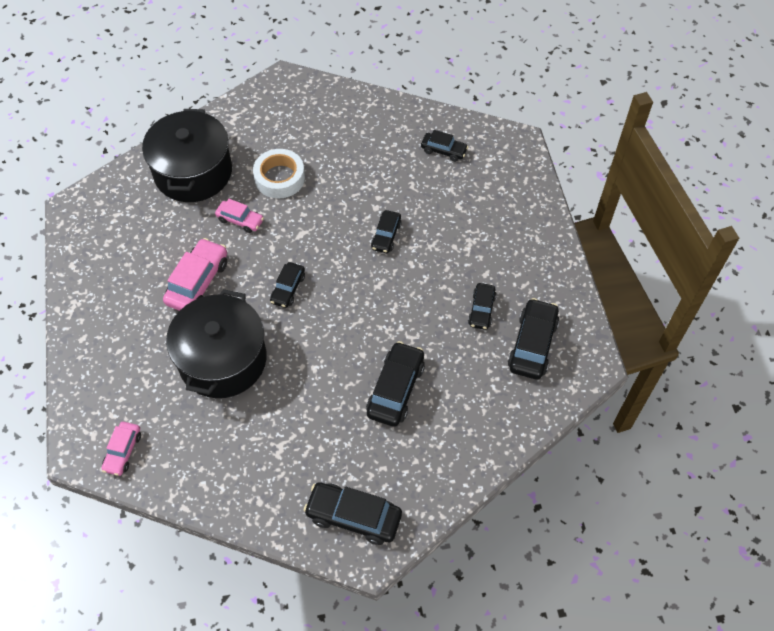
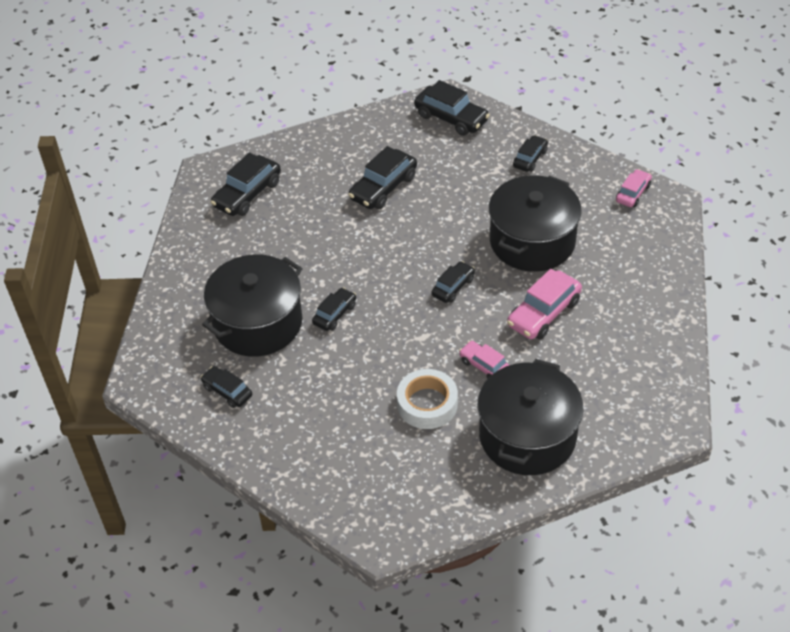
camera: 160 degrees left, 10 degrees down
black car [468,283,496,330] -> black car moved to [513,135,548,172]
none -> black pot [202,255,303,357]

